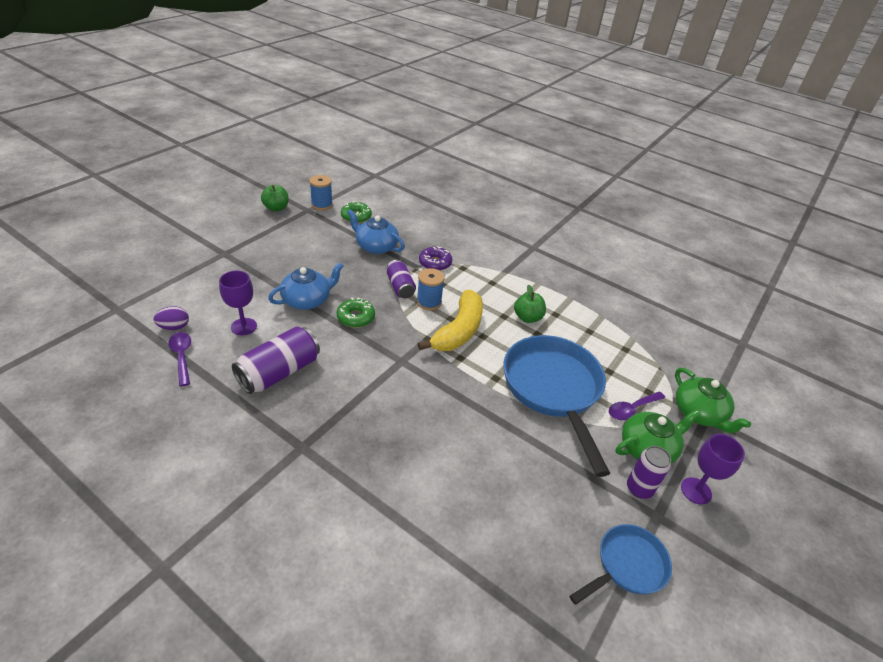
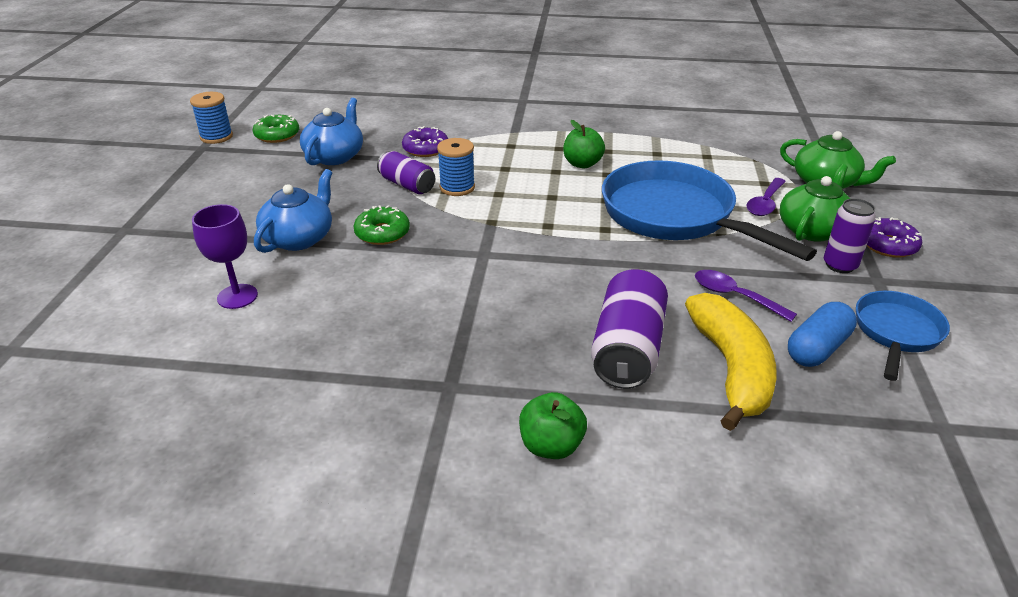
camera: 25 degrees left, 5 degrees down
purple egg [153,306,189,330] -> none
purple spoon [168,332,191,387] -> purple spoon moved to [695,270,797,322]
purple can [232,326,320,394] -> purple can moved to [591,269,668,389]
green apple [261,185,288,211] -> green apple moved to [519,392,587,459]
blue teapot [347,209,405,254] -> blue teapot turned 105 degrees clockwise [300,98,363,165]
yellow banana [418,290,483,351] -> yellow banana moved to [685,293,777,431]
purple goblet [681,434,745,504] -> purple donut [867,217,922,258]
none -> blue capsule [788,302,857,367]

